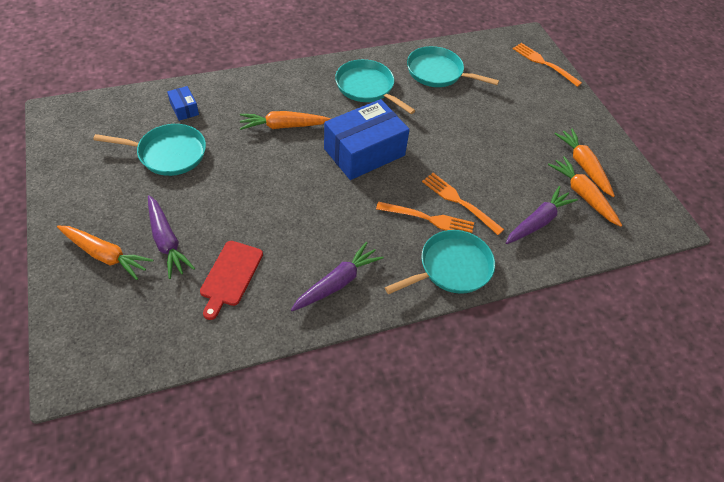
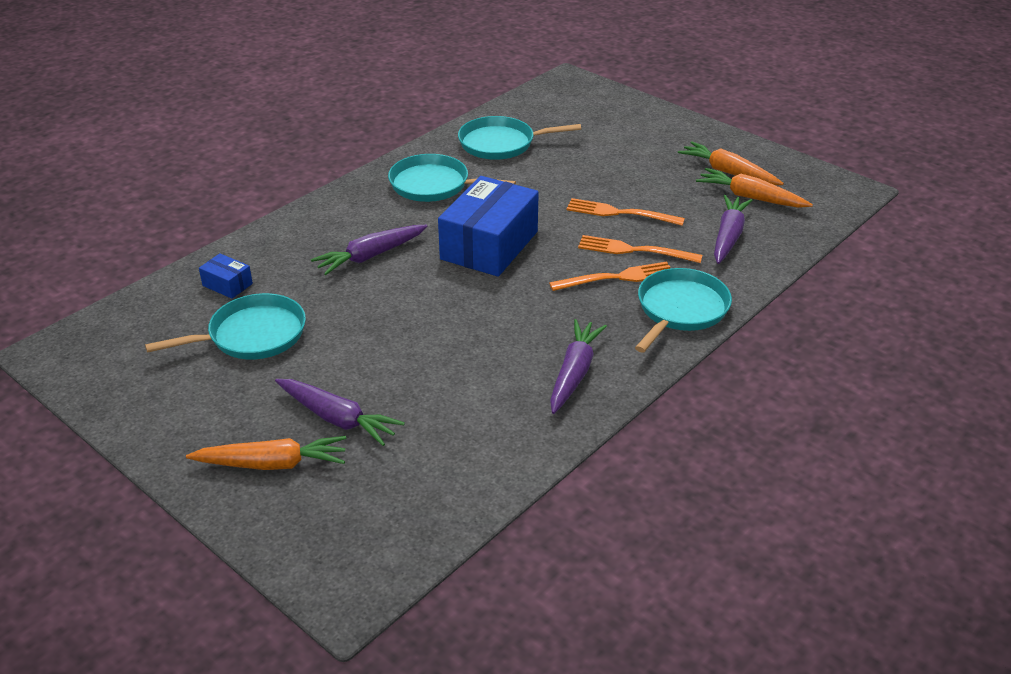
camera: 25 degrees left, 15 degrees down
red cutting board [200,241,263,320] -> none
orange carrot [240,111,331,130] -> purple carrot [311,225,428,275]
orange fork [513,43,582,87] -> orange fork moved to [567,198,685,226]

